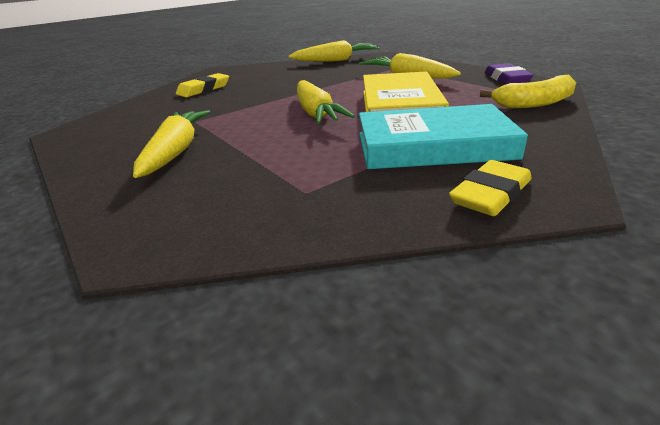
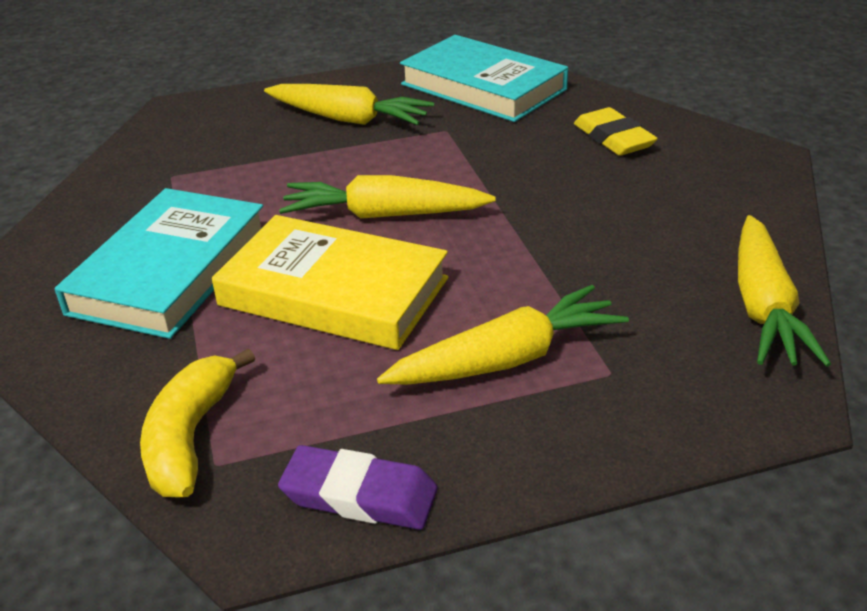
camera: 110 degrees right, 5 degrees up
yellow eraser [449,160,531,216] -> none
none -> turquoise book [400,35,568,122]

